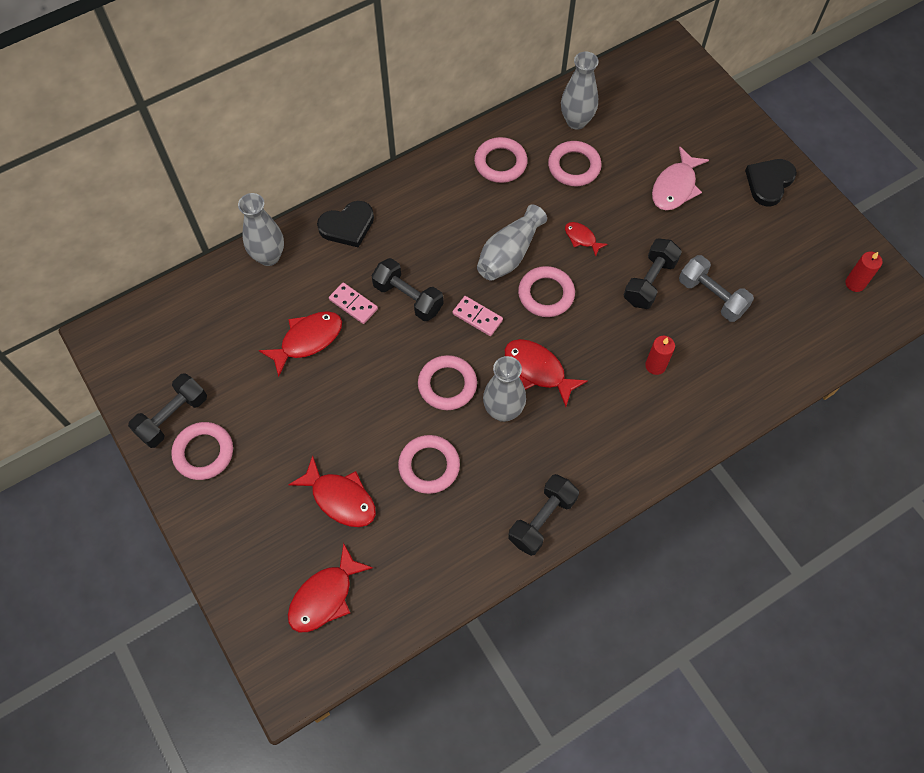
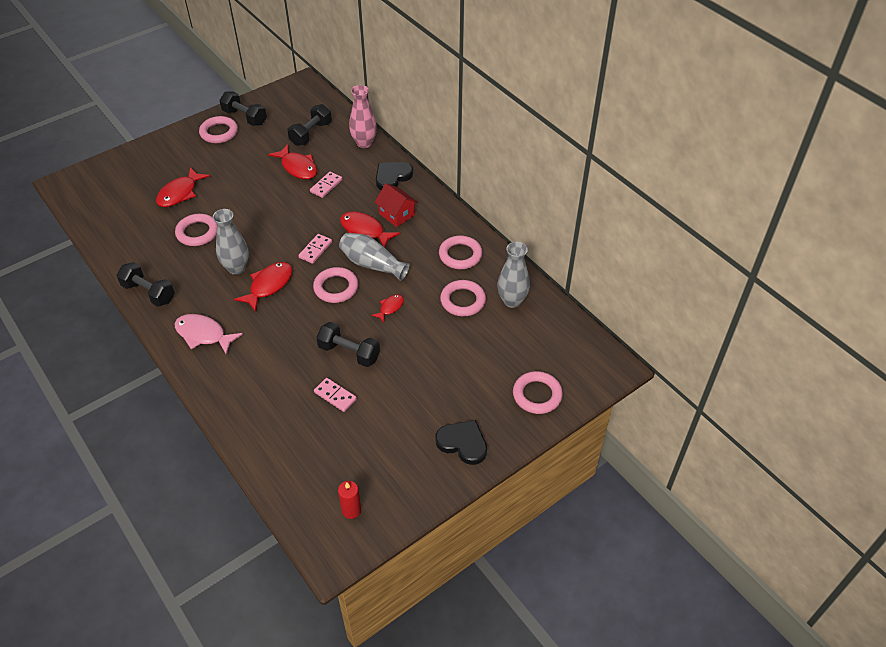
camera: 85 degrees right, 15 degrees down
grey vase [238,193,284,266] -> pink vase [349,85,377,148]
red fish [288,543,373,632] -> red fish moved to [340,211,400,248]
black heart [317,201,374,248] -> black heart turned 75 degrees clockwise [376,162,413,190]
black dumbbell [372,258,444,321] -> black dumbbell moved to [288,104,332,146]
pink ring [418,355,477,410] -> pink ring moved to [513,371,563,414]
red candle [645,336,675,375] -> none
pink fish [652,146,709,210] -> pink fish moved to [175,314,243,355]
grey dumbbell [679,255,754,322] -> pink domino [314,378,357,412]
none -> red house [375,183,418,227]

